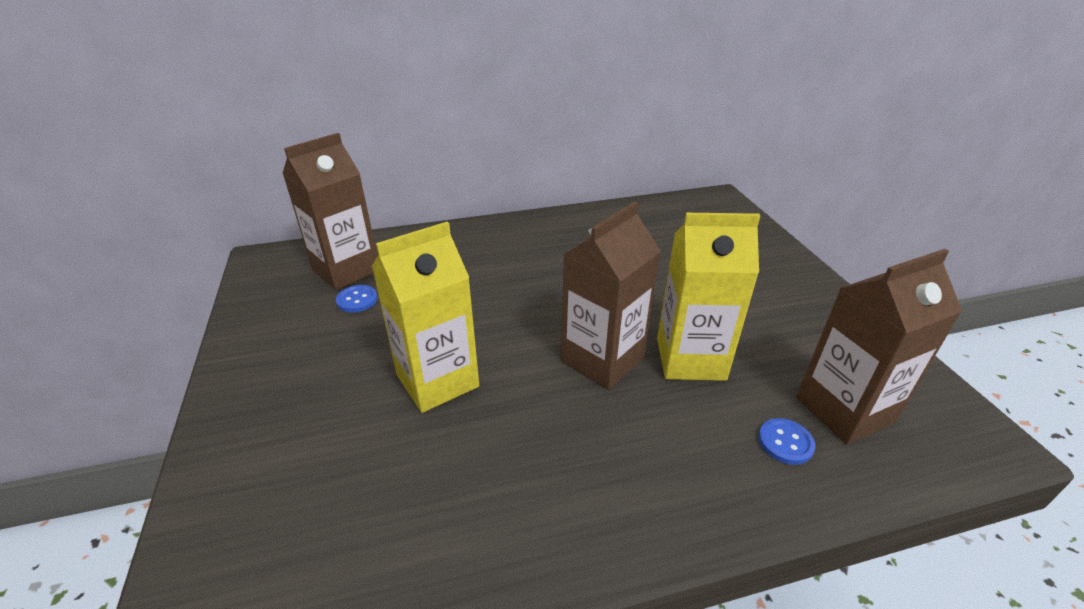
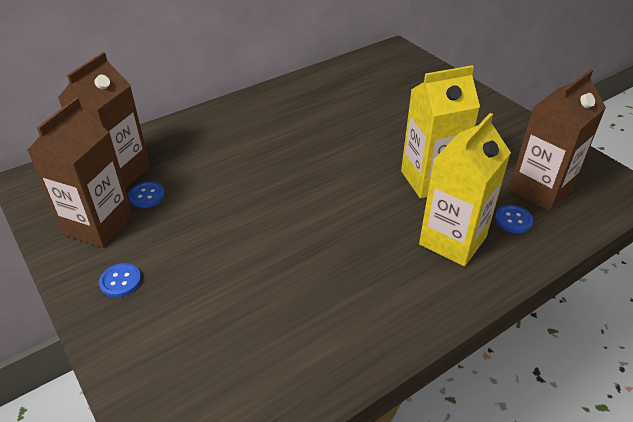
camera: 20 degrees left, 5 degrees up
yellow carton [372,222,479,413] -> yellow carton moved to [419,113,511,266]
brown carton [561,201,661,390] -> brown carton moved to [27,97,133,248]
none -> blue button [99,263,141,298]

